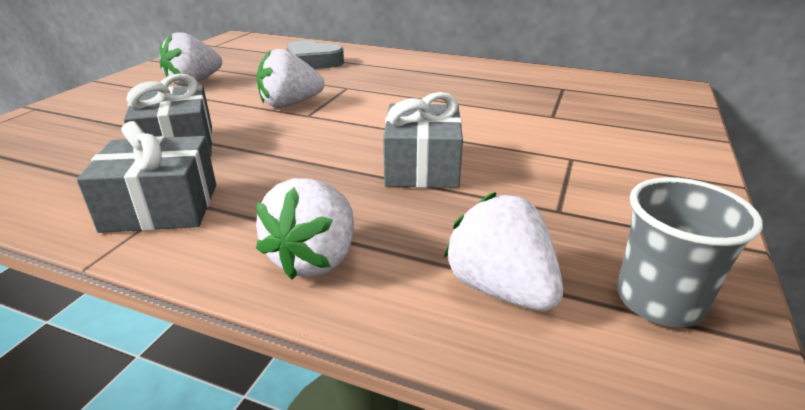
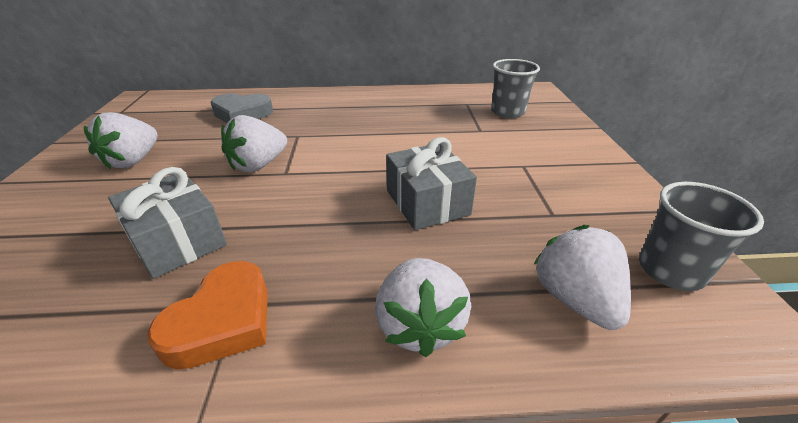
camera: 25 degrees left, 5 degrees up
grey gift [77,121,216,233] -> orange heart [147,261,268,370]
white strawberry [444,192,563,311] -> white strawberry turned 45 degrees clockwise [533,225,631,330]
none -> grey cup [491,59,540,118]

